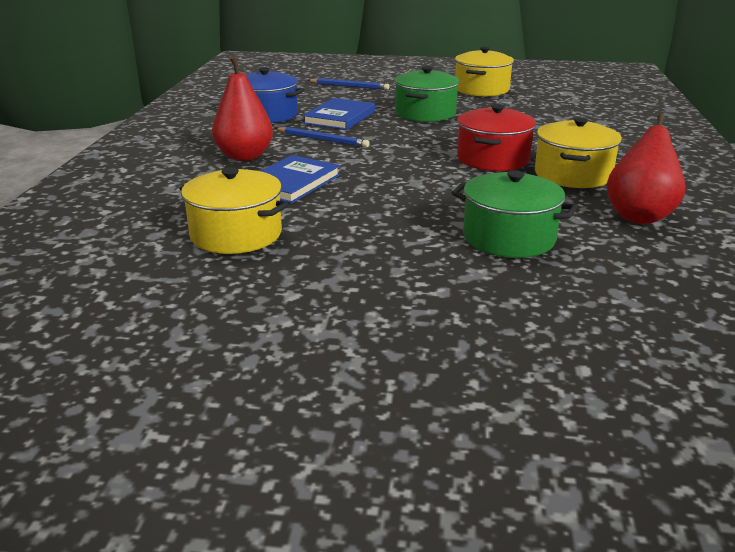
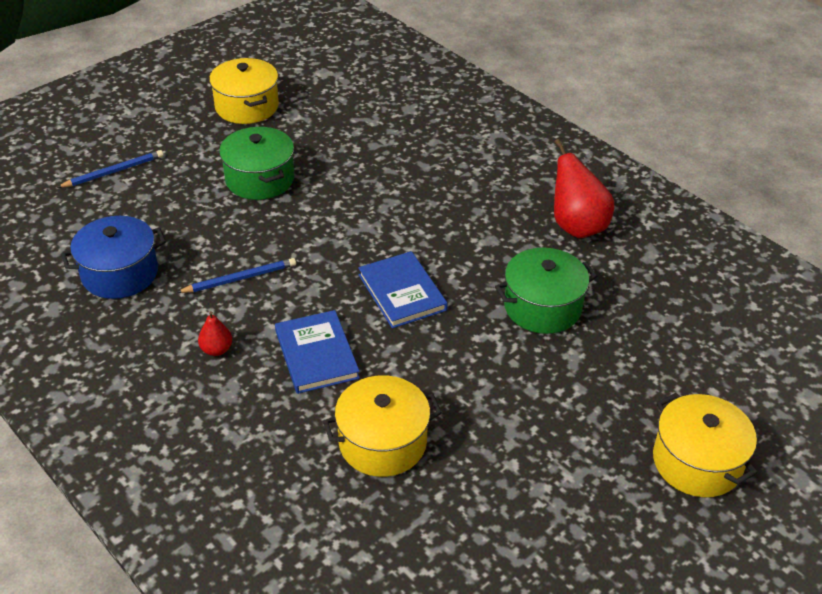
camera: 50 degrees left, 15 degrees up
red pear [212,55,273,161] -> red pear [198,311,232,356], size x0.50
blue book [303,98,375,130] -> blue book moved to [358,251,448,328]
red pot [457,104,536,171] -> none
yellow pot [535,117,622,188] -> yellow pot moved to [653,393,757,497]

